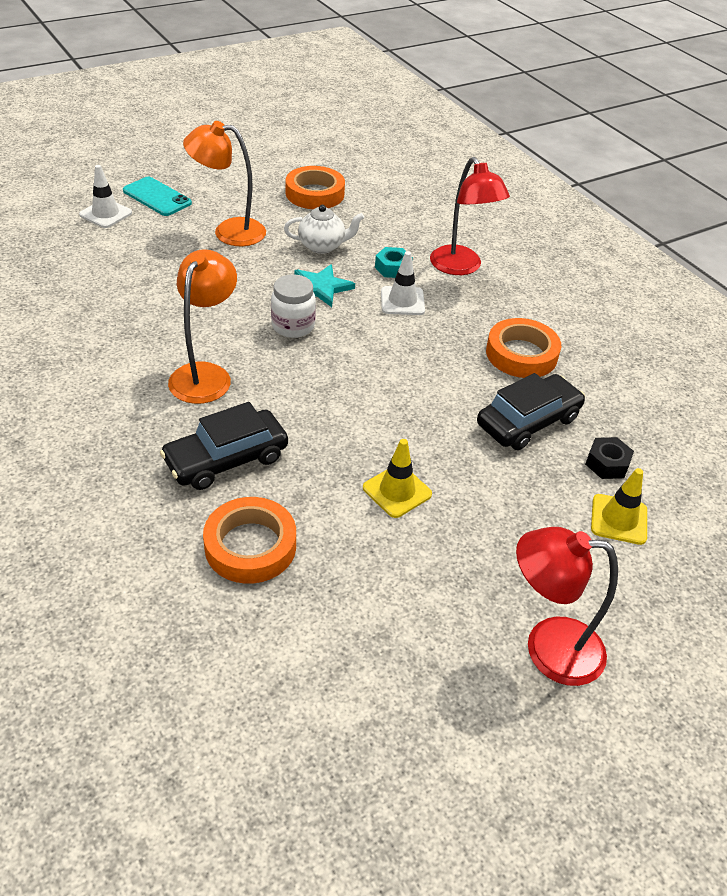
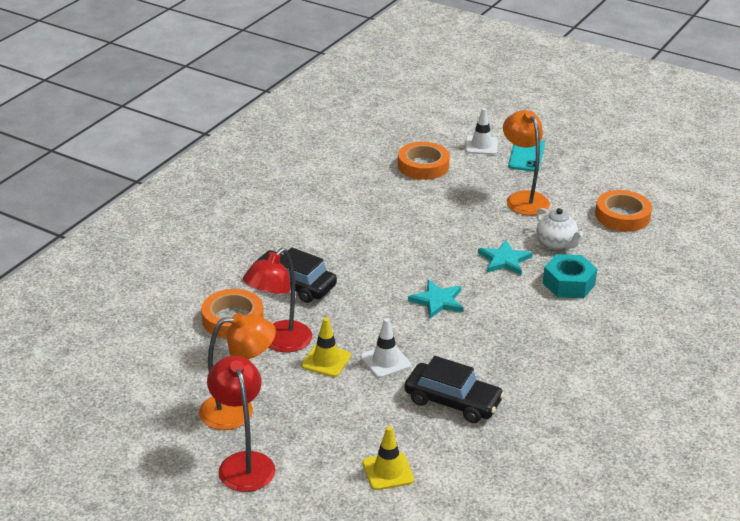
camera: 65 degrees right, 10 degrees down
orange lamp [168,249,237,404] -> orange lamp moved to [199,313,276,430]
white jar [271,274,316,338] -> none
turquoise nut [375,247,413,278] -> turquoise nut [543,254,597,298], size x1.58
white traffic cone [381,251,425,315] -> white traffic cone moved to [361,318,411,378]
red lamp [430,157,510,275] -> red lamp moved to [243,248,312,352]
orange tape [486,318,561,378] -> orange tape moved to [398,142,450,180]
black nut [585,437,634,479] -> none
none -> turquoise star [408,280,464,319]

